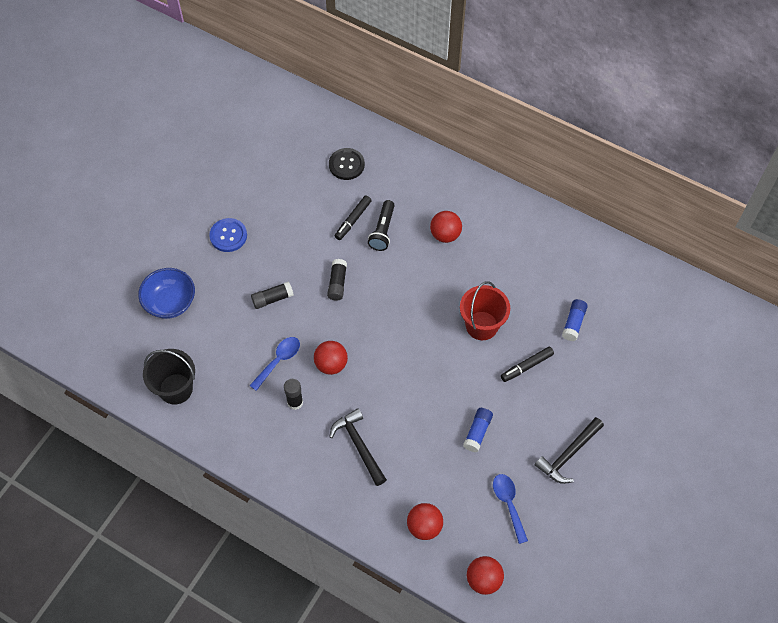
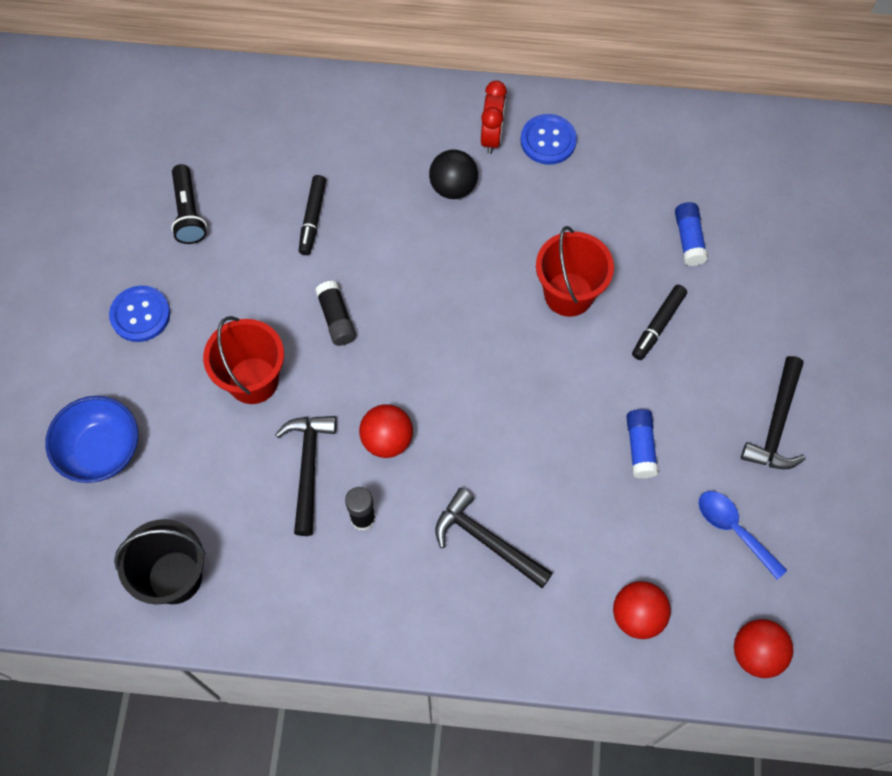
camera: 25 degrees left, 5 degrees up
blue spoon [250,337,300,391] -> black hammer [275,416,336,536]
black glue stick [251,281,294,309] -> red bucket [203,316,284,404]
black button [329,148,365,180] -> none
black flashlight [368,200,395,251] -> black flashlight moved to [171,164,207,244]
red ball [430,211,462,243] -> black ball [429,150,478,199]
none -> red clock [481,80,507,154]
none -> blue button [521,114,577,165]

